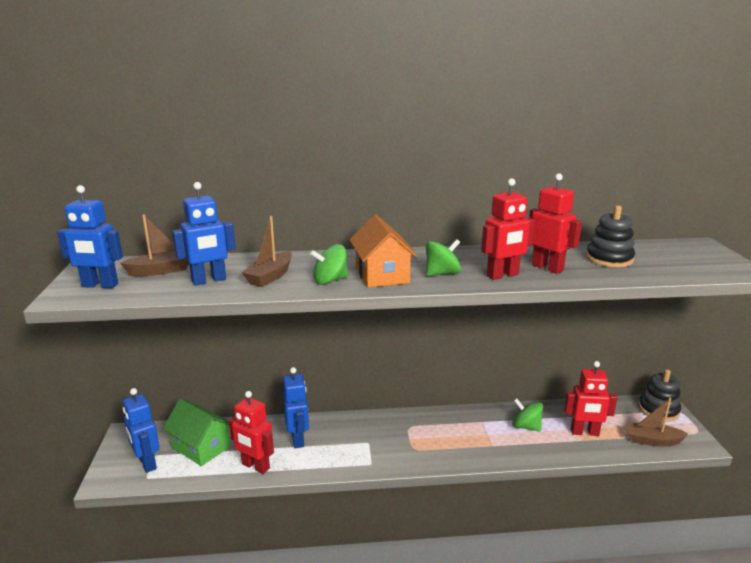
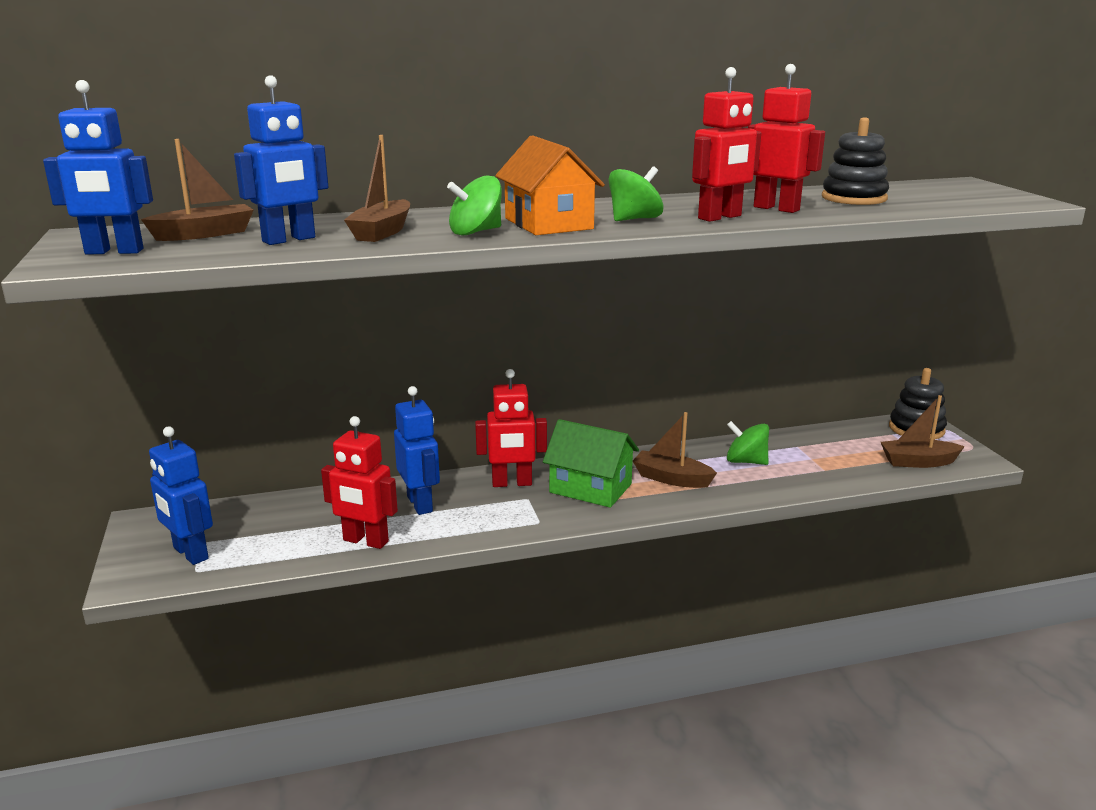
camera: 10 degrees left, 0 degrees up
green house [163,399,231,466] -> green house moved to [543,419,639,508]
red robot [564,361,617,436] -> red robot moved to [475,369,547,487]
none -> brown boat [633,412,717,488]

